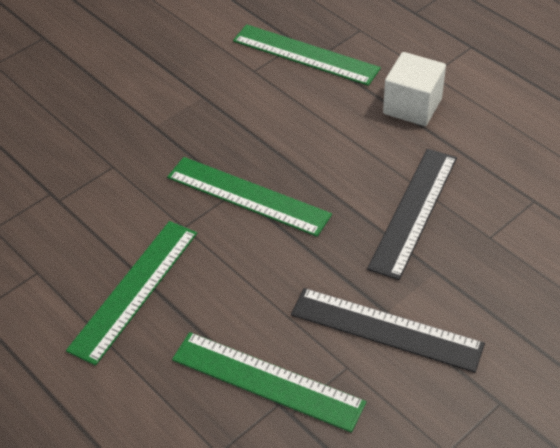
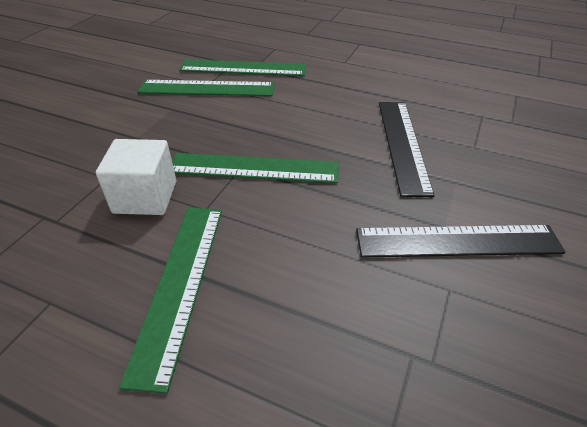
camera: 25 degrees left, 5 degrees down
green ruler [172,332,366,433] -> green ruler moved to [138,80,274,96]
white cube [383,52,446,126] -> white cube moved to [96,139,176,215]

